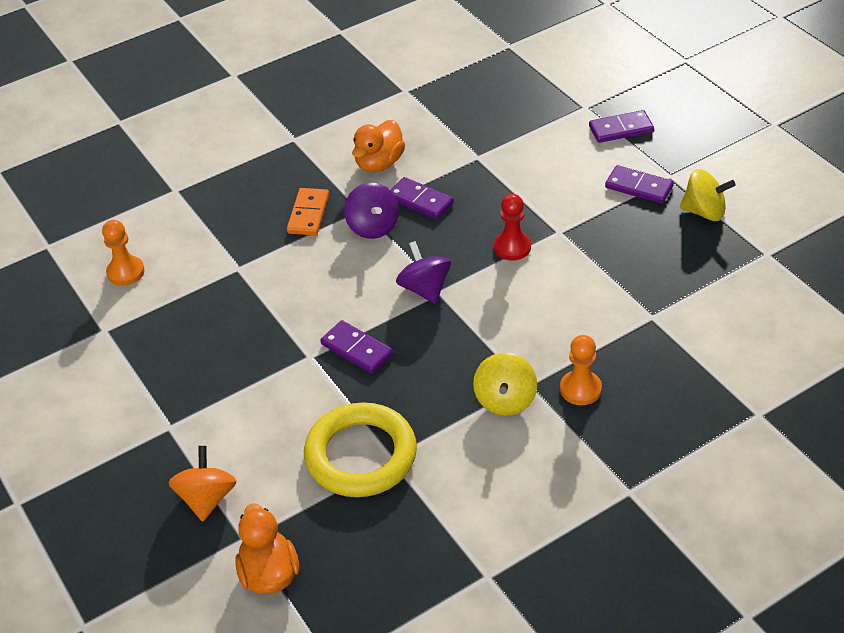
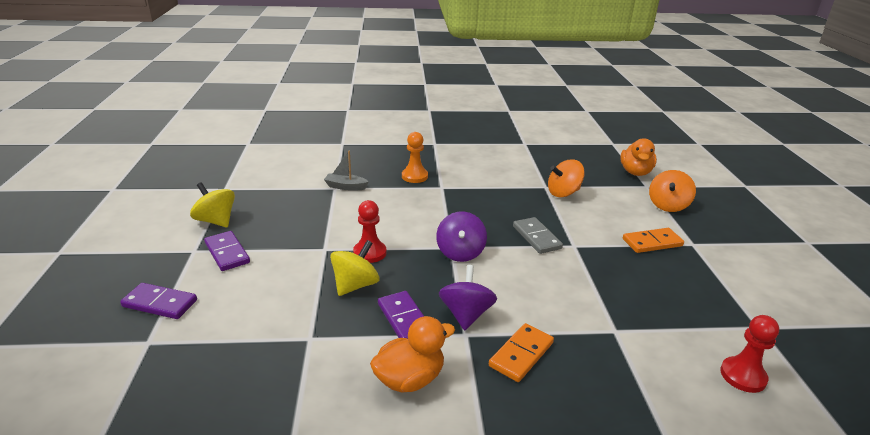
camera: 155 degrees left, 15 degrees down
orange pawn [102,220,145,286] -> red pawn [720,315,779,393]
yellow ring [304,402,417,497] -> orange spinning top [548,159,585,197]
purple domino [321,320,393,374] -> grey domino [513,217,563,254]
yellow spinning top [473,353,537,416] -> yellow spinning top moved to [330,240,380,296]
none -> grey boat [324,151,369,191]
none -> orange domino [623,228,684,253]

